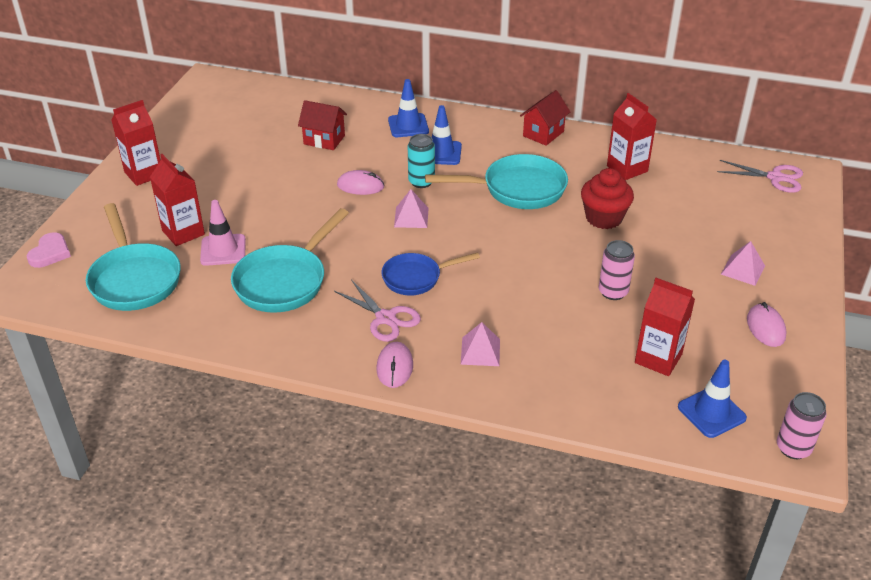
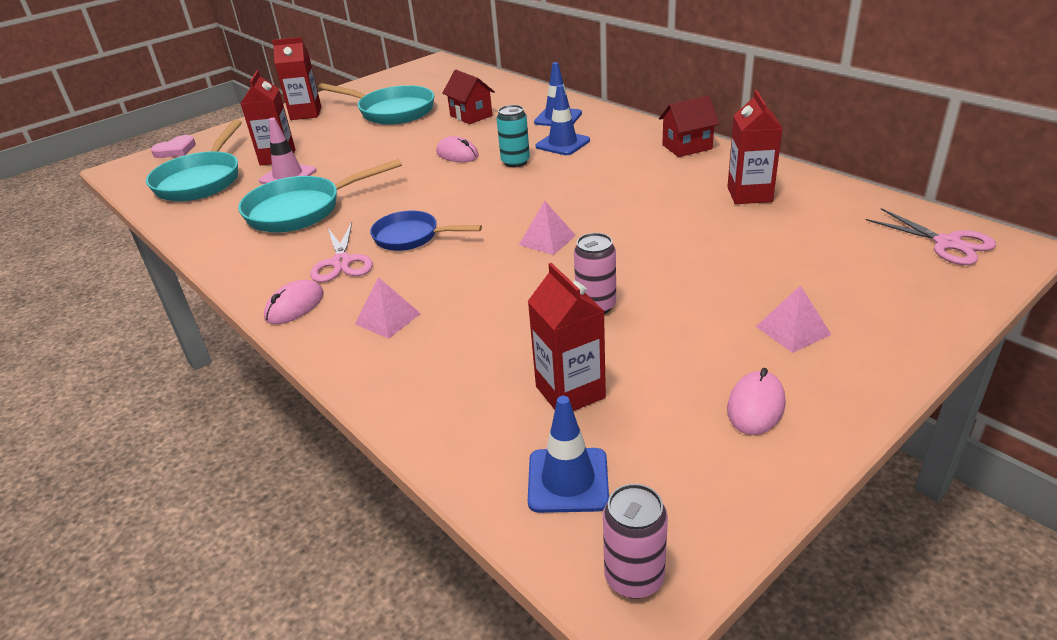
camera: 35 degrees right, 5 degrees down
pink pyramid [394,189,429,228] -> pink pyramid moved to [519,201,576,255]
turquoise pan [425,154,568,209] -> turquoise pan moved to [318,83,434,125]
red cupcake [581,168,634,229] -> none

